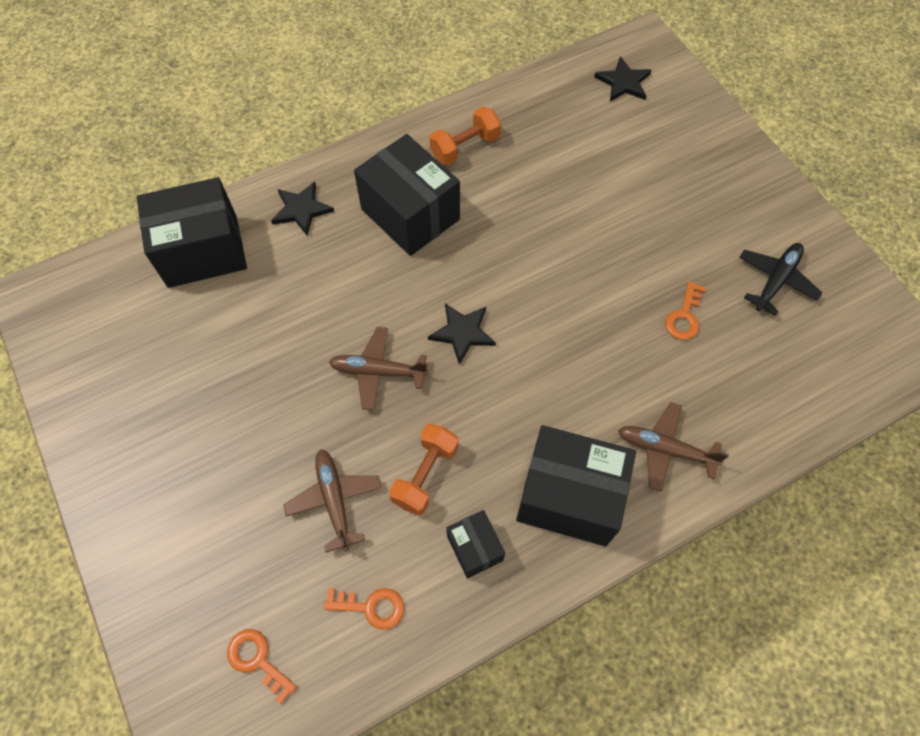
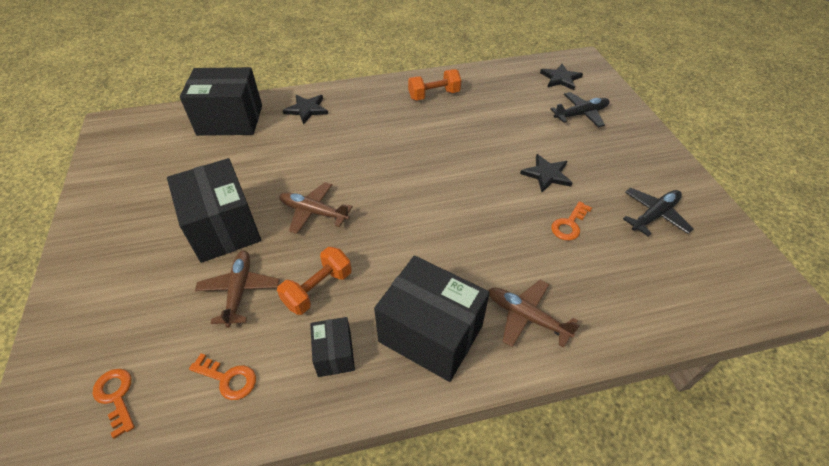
camera: 15 degrees right, 15 degrees down
black box [354,134,460,256] -> black box moved to [167,158,261,263]
black star [428,303,496,365] -> black star moved to [520,154,572,192]
none -> black plane [550,92,609,128]

